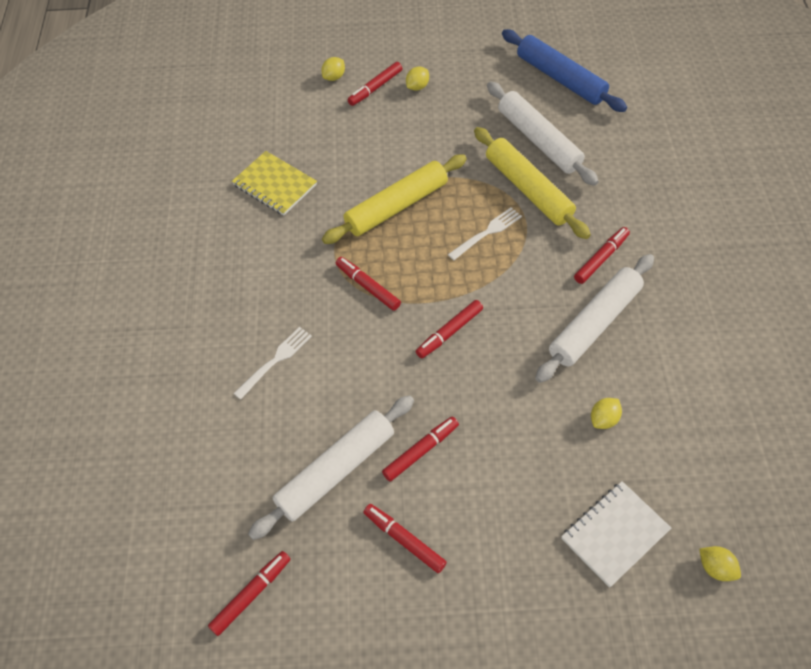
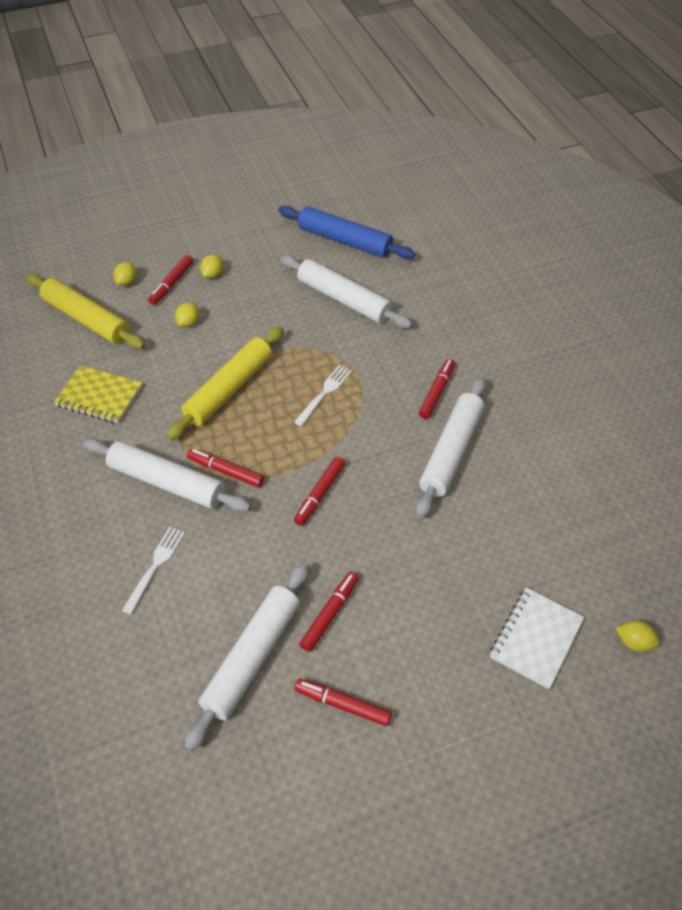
camera: 20 degrees left, 5 degrees down
red marker [208,551,290,636] -> none
yellow rolling pin [474,127,591,239] -> yellow rolling pin moved to [27,274,145,349]
yellow lemon [591,398,622,429] -> yellow lemon moved to [175,302,199,327]
none -> white rolling pin [83,438,251,512]

